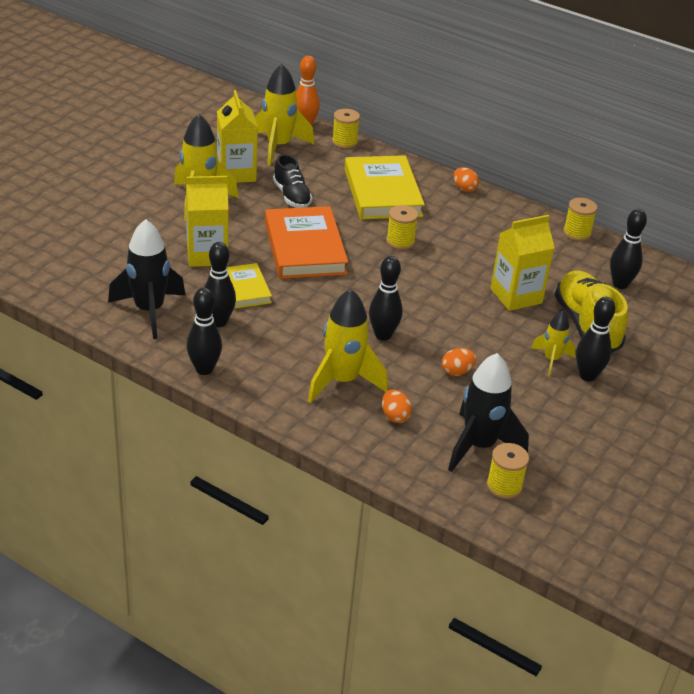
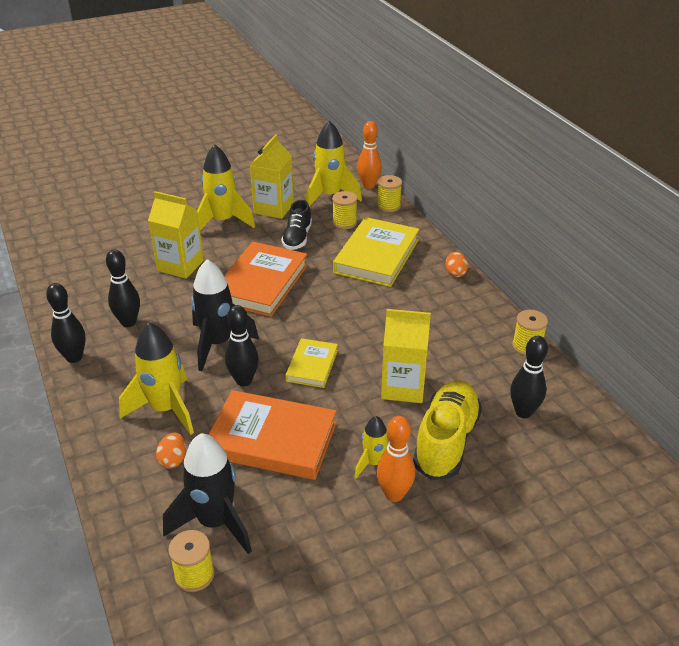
camera: 35 degrees right, 0 degrees up
black rocket [108,219,185,339] -> black rocket moved to [191,259,259,371]
yellow book [227,263,272,309] -> yellow book moved to [285,338,338,388]
yellow spool [386,205,418,250] -> yellow spool moved to [332,191,357,229]
orange egg [442,348,476,376] -> orange book [208,390,337,480]
black bowling pin [576,297,615,381] -> orange bowling pin [377,416,415,502]

